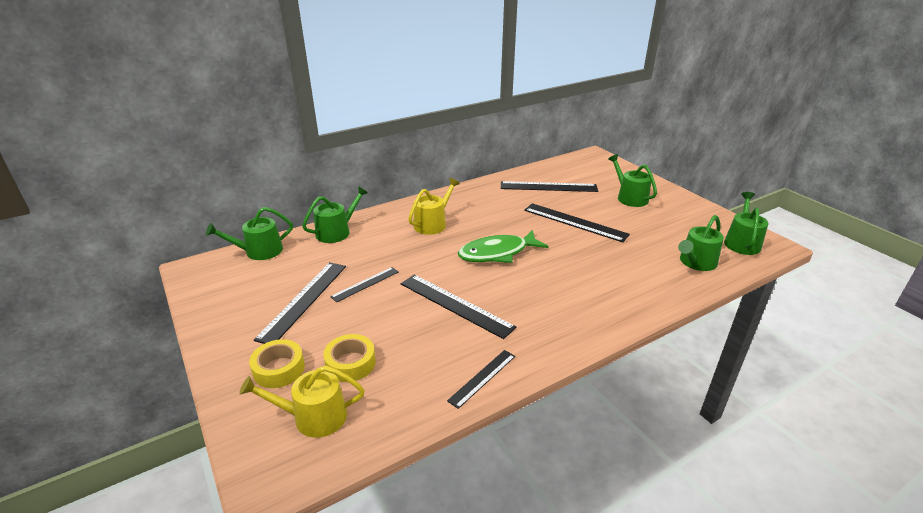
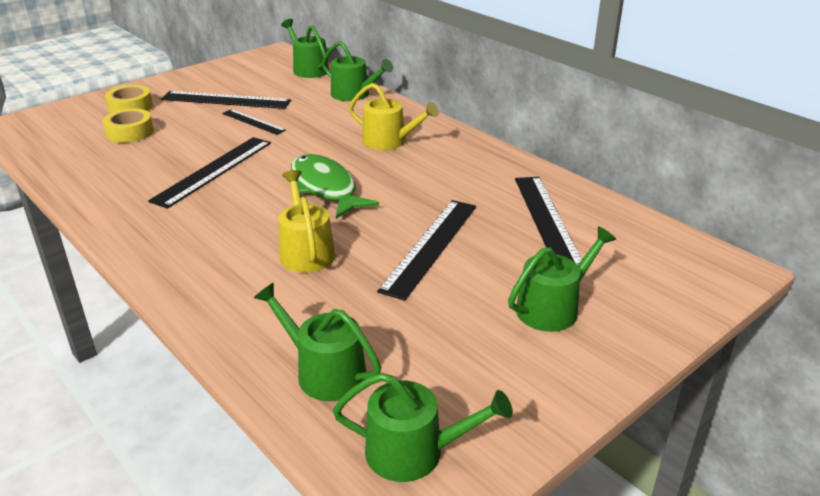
camera: 80 degrees right, 0 degrees up
yellow watering can [239,366,365,438] -> yellow watering can moved to [279,170,335,273]
black ruler [447,350,515,409] -> none

